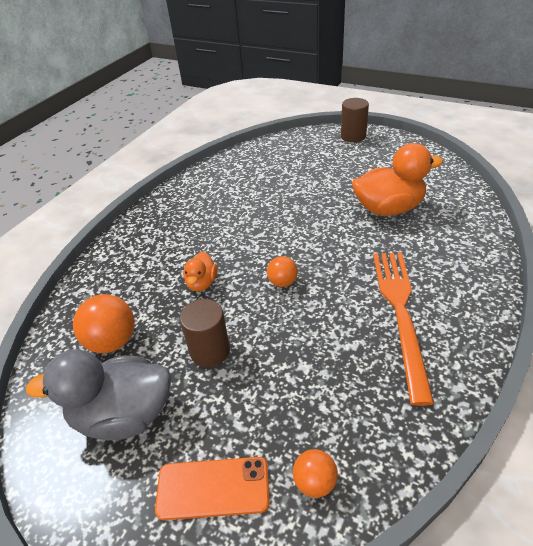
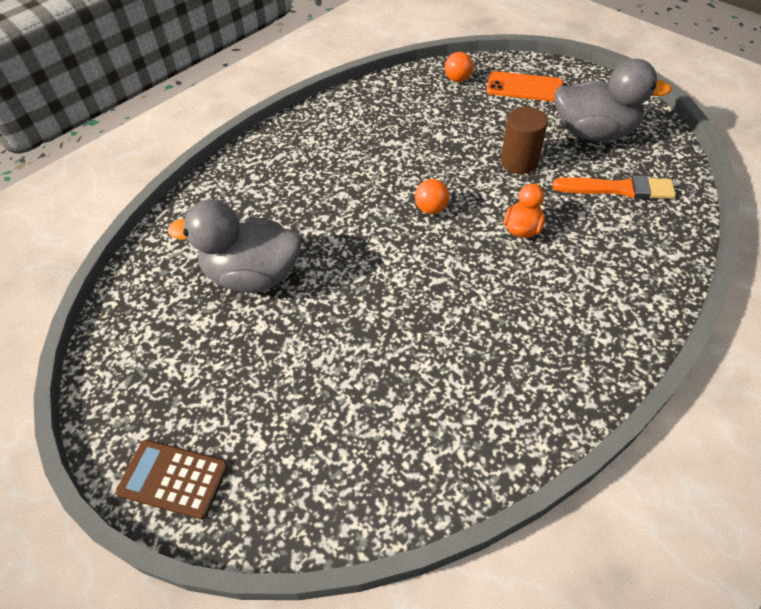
camera: 165 degrees left, 10 degrees up
orange ball [73,294,135,353] -> orange brush [552,175,676,199]
brown cylinder [341,98,369,142] -> brown calculator [116,440,228,520]
orange duck [352,143,443,216] -> grey duck [168,200,301,293]
orange fork [373,253,434,406] -> none

